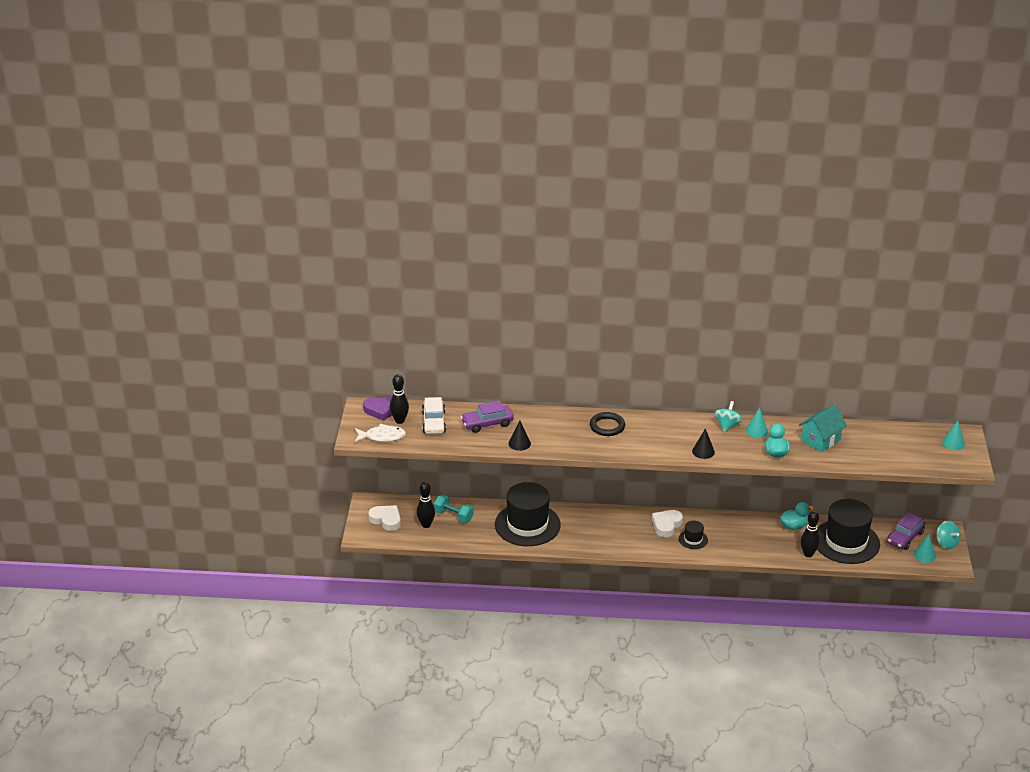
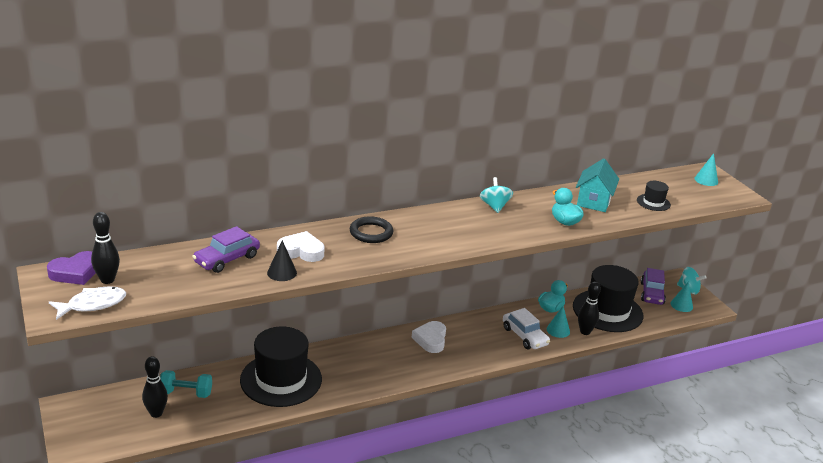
camera: 30 degrees left, 5 degrees down
white heart [368,505,401,531] -> white heart moved to [277,231,325,262]
white car [422,397,446,434] -> white car moved to [503,308,550,349]
black hat [679,521,708,549] -> black hat moved to [637,181,671,211]
black cone [692,428,715,459] -> none
turquoise cone [746,408,768,438] -> turquoise cone moved to [547,306,570,338]

